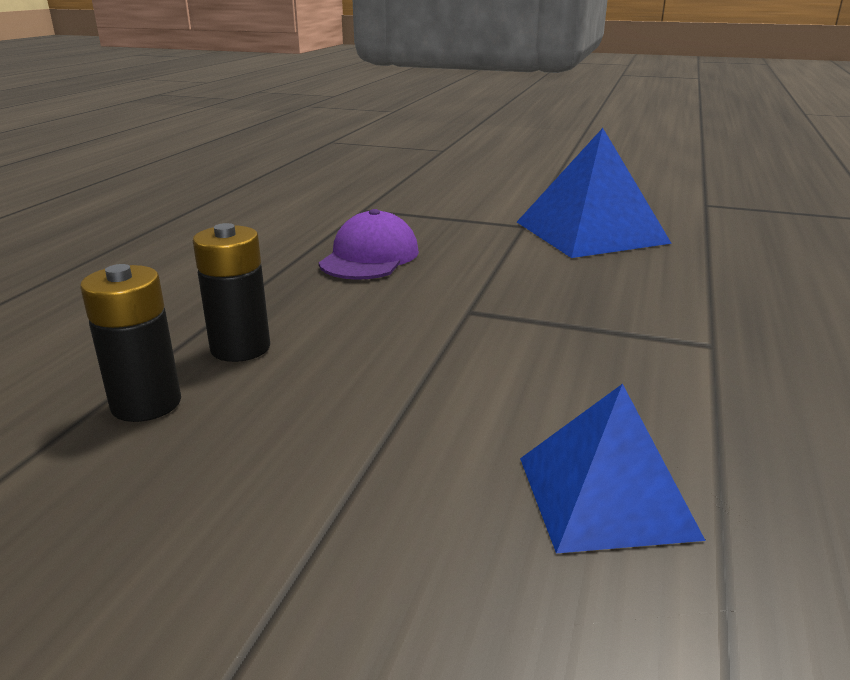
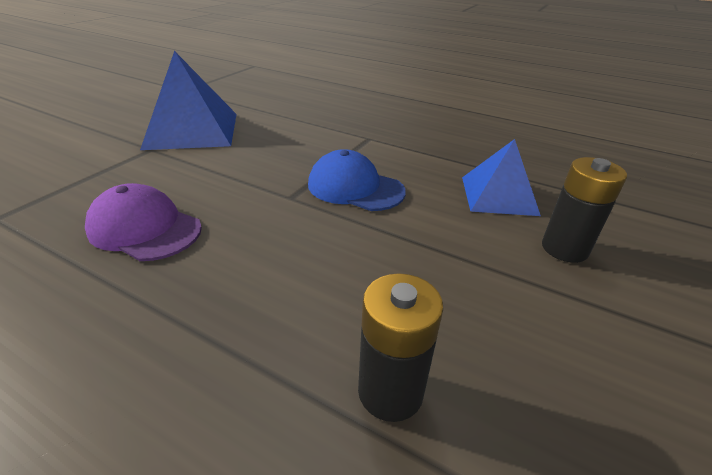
camera: 80 degrees left, 10 degrees up
black battery [193,223,270,362] -> black battery moved to [542,157,627,263]
none -> blue cap [308,149,406,211]

